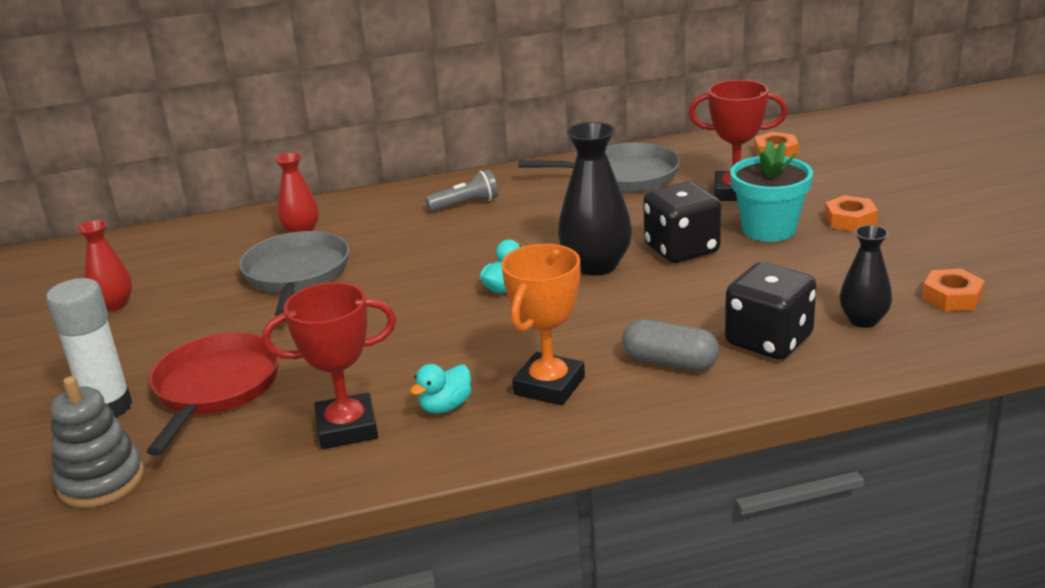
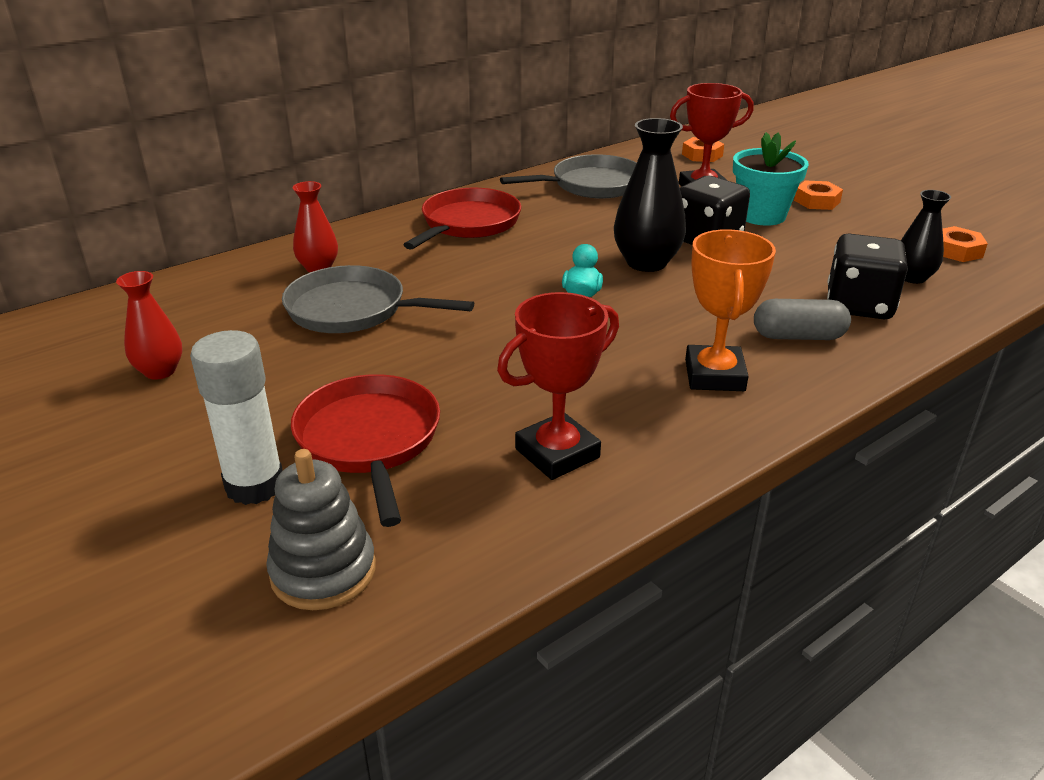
camera: 25 degrees left, 5 degrees up
grey pan [239,231,350,316] -> grey pan turned 45 degrees counterclockwise [282,265,474,333]
turquoise duck [410,364,472,414] -> none
grey flashlight [425,169,498,212] -> red pan [403,188,521,250]

